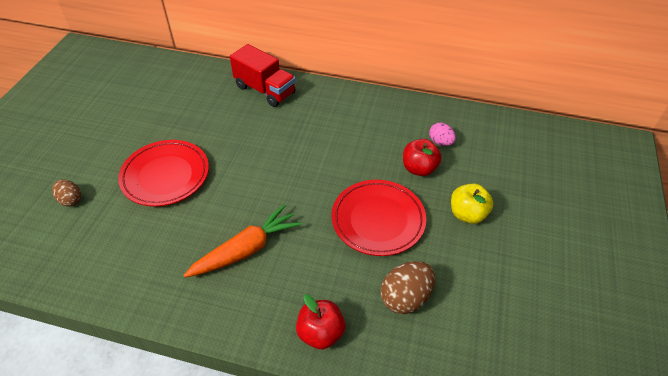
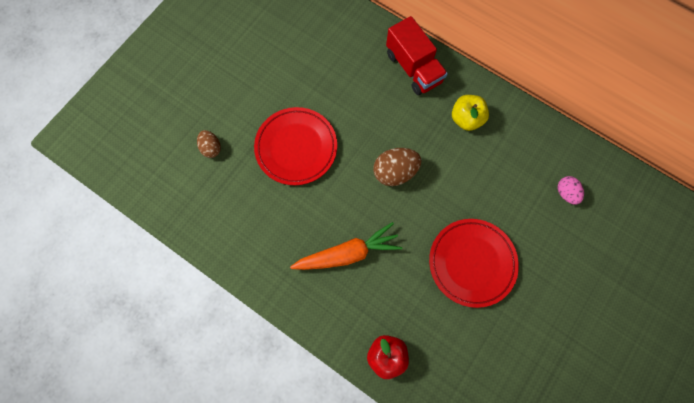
camera: 20 degrees right, 25 degrees up
brown egg [381,261,435,314] -> brown egg moved to [373,148,421,186]
red apple [403,139,442,176] -> none
yellow apple [451,183,493,224] -> yellow apple moved to [452,95,489,131]

